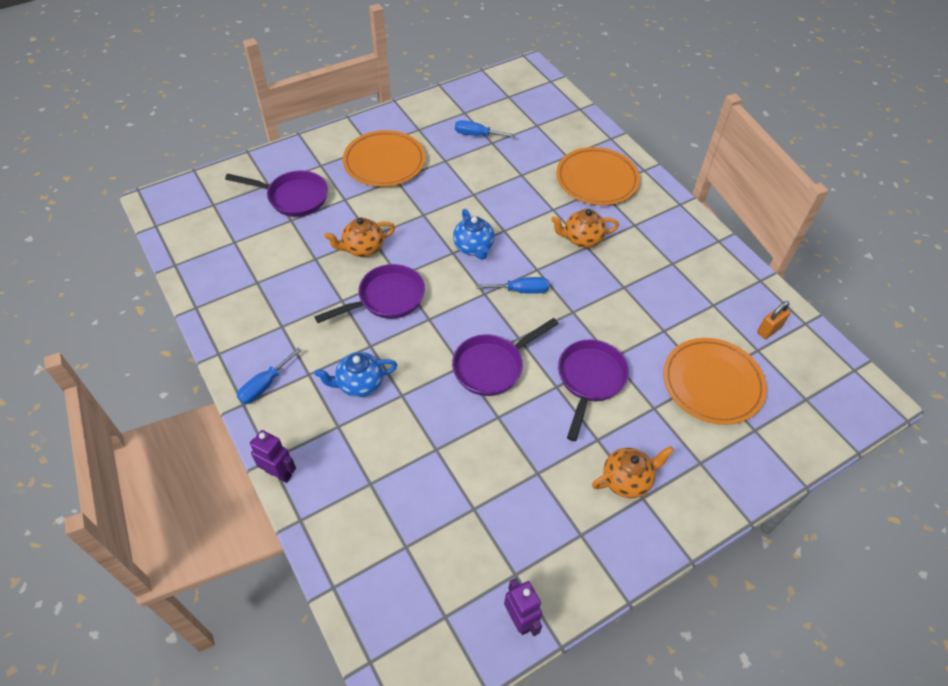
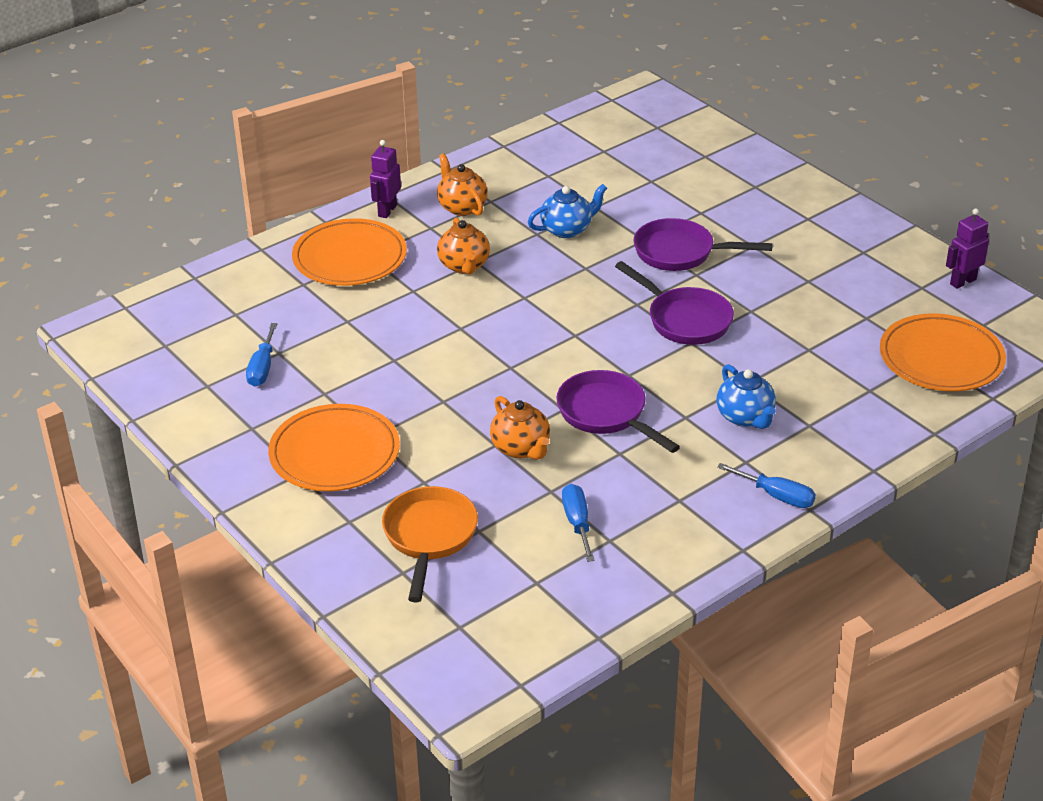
camera: 95 degrees left, 15 degrees down
purple pan [225,170,328,217] -> orange pan [382,486,478,602]
purple robot [250,430,296,483] -> purple robot moved to [370,140,401,218]
blue teapot [453,209,495,260] -> blue teapot moved to [528,184,607,238]
blue screwdriver [476,277,549,294] -> blue screwdriver moved to [562,484,595,562]
orange teapot [592,446,674,498] -> orange teapot moved to [437,153,488,216]
orange plate [663,338,767,425] -> orange plate moved to [880,313,1006,391]
orange padlock [757,301,791,339] -> none

